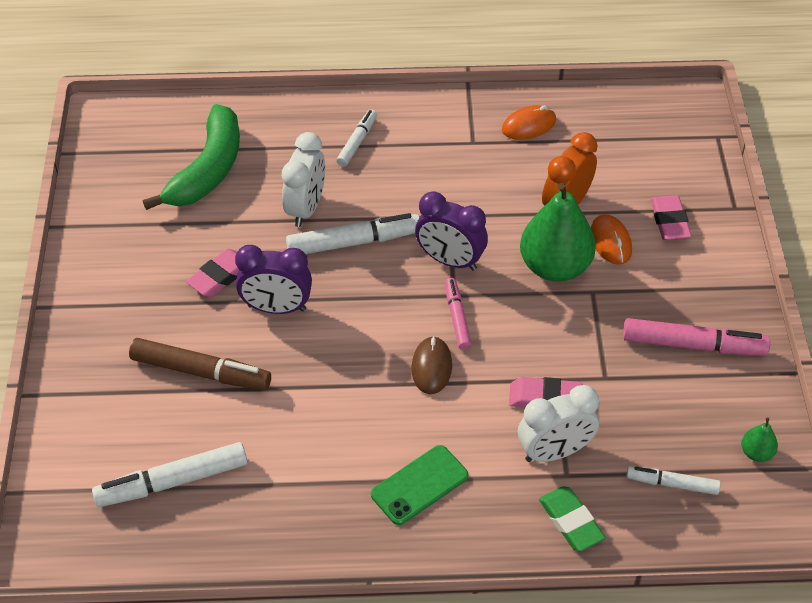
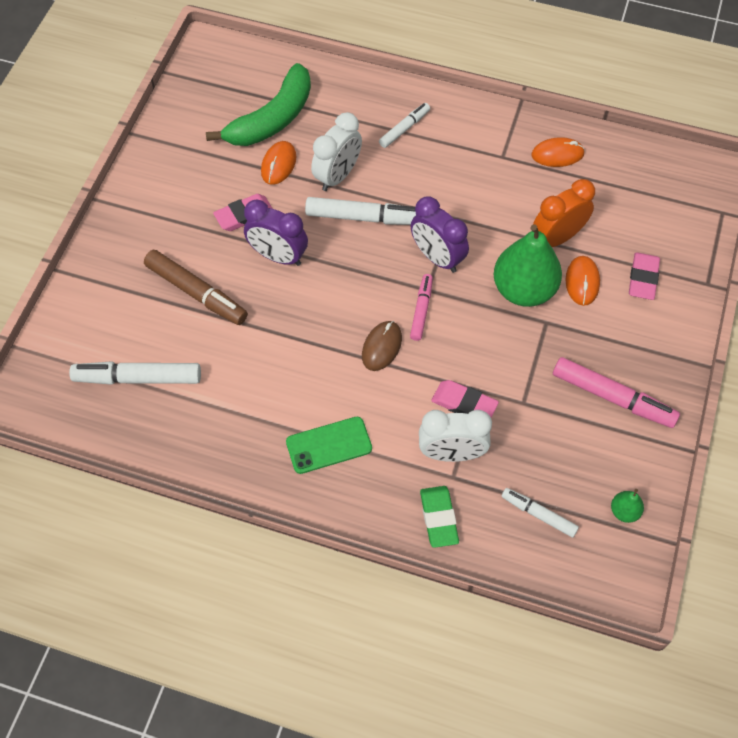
camera: 20 degrees right, 10 degrees up
none -> orange mouse [261,141,296,185]

